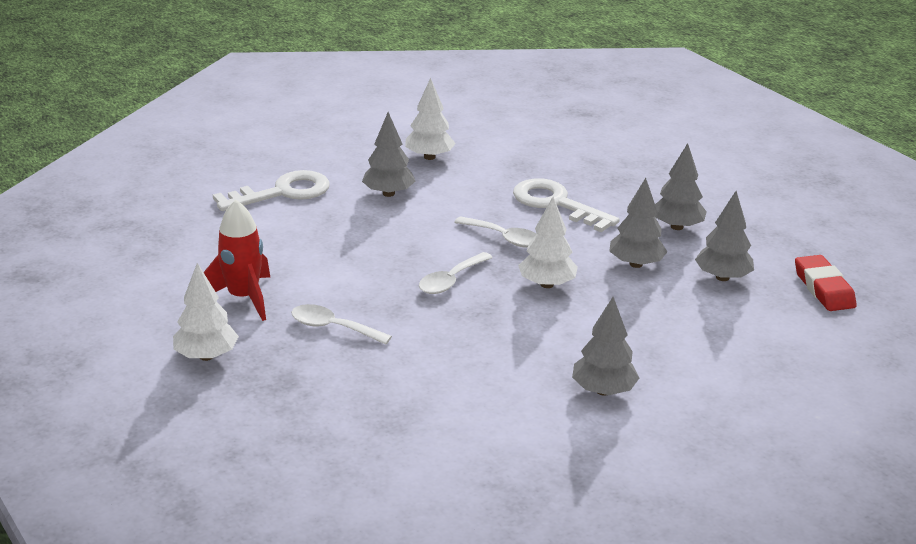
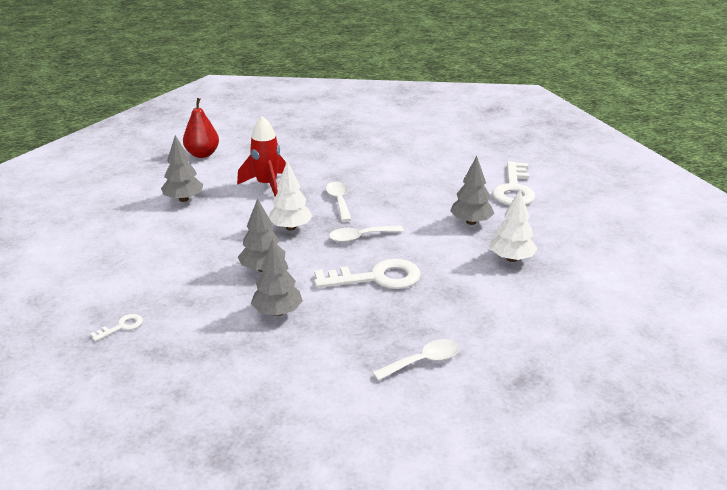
camera: 130 degrees right, 0 degrees up
white tree [173,263,239,361] -> none
red rocket [204,200,270,321] -> red rocket moved to [237,116,286,196]
white spoon [291,304,392,345] -> white spoon moved to [372,339,459,381]
grey tree [695,191,754,281] -> none
red eraser [795,255,857,311] -> white key [90,314,143,341]
none -> red pear [183,98,219,158]

